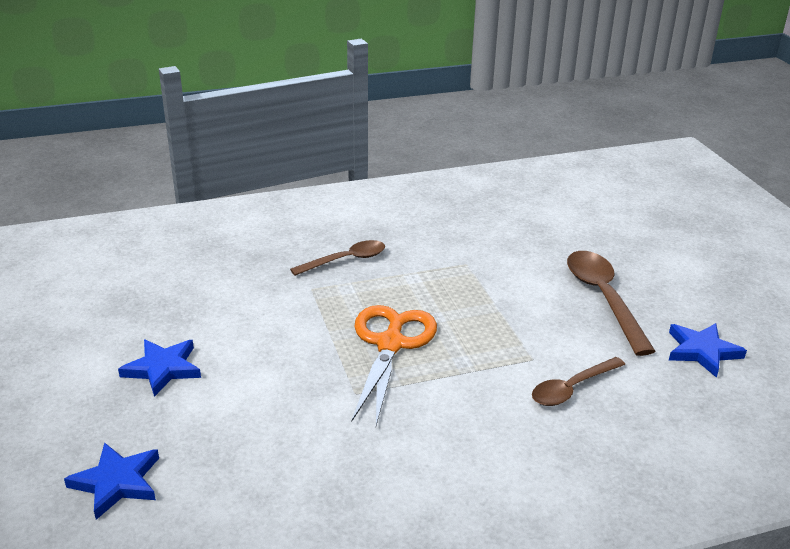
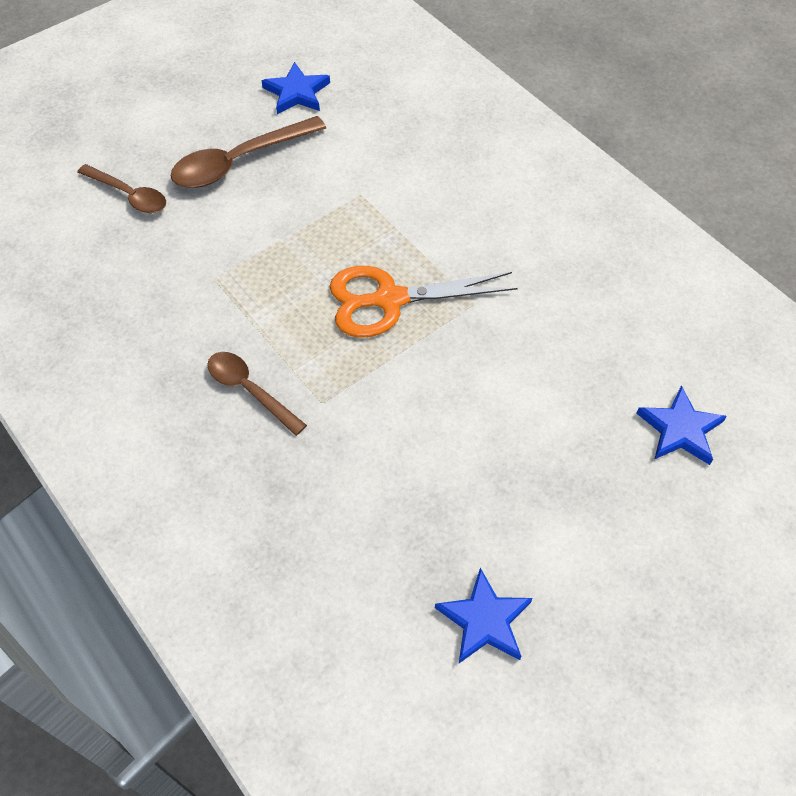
camera: 110 degrees left, 25 degrees up
blue star [118,339,201,397] -> blue star moved to [435,568,533,663]
brown spoon [532,357,626,406] -> brown spoon moved to [77,164,166,213]

